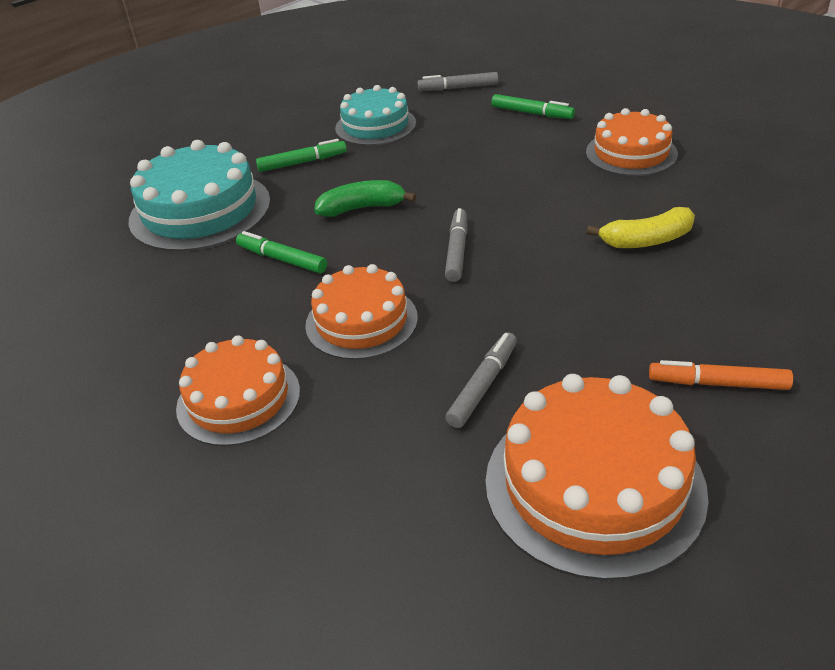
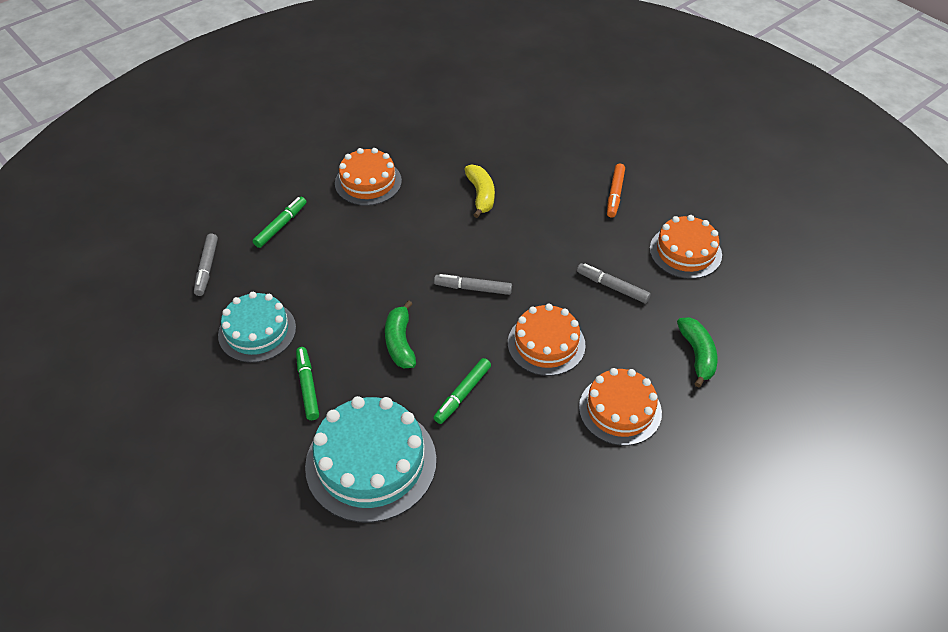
camera: 90 degrees left, 10 degrees up
orange cake [486,374,709,581] -> orange cake [650,215,722,279], size x0.66
none -> green banana [677,317,717,388]

